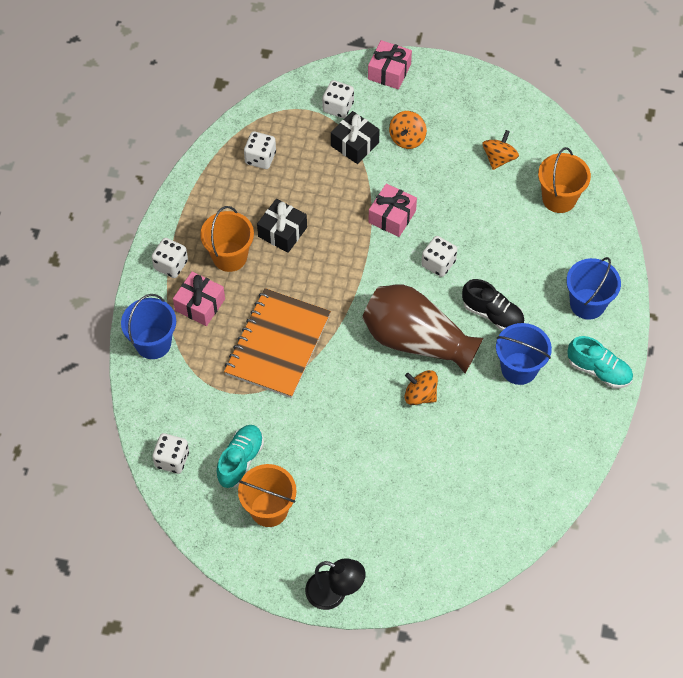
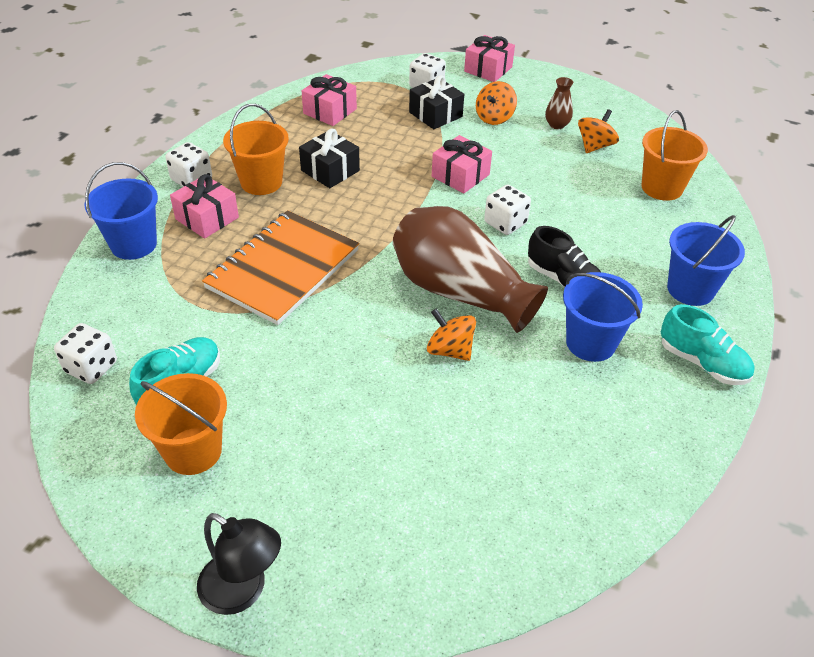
camera: 10 degrees right, 15 degrees down
white dice [244,131,276,169] -> pink gift [302,74,357,126]
none -> brown vase [545,77,573,129]

